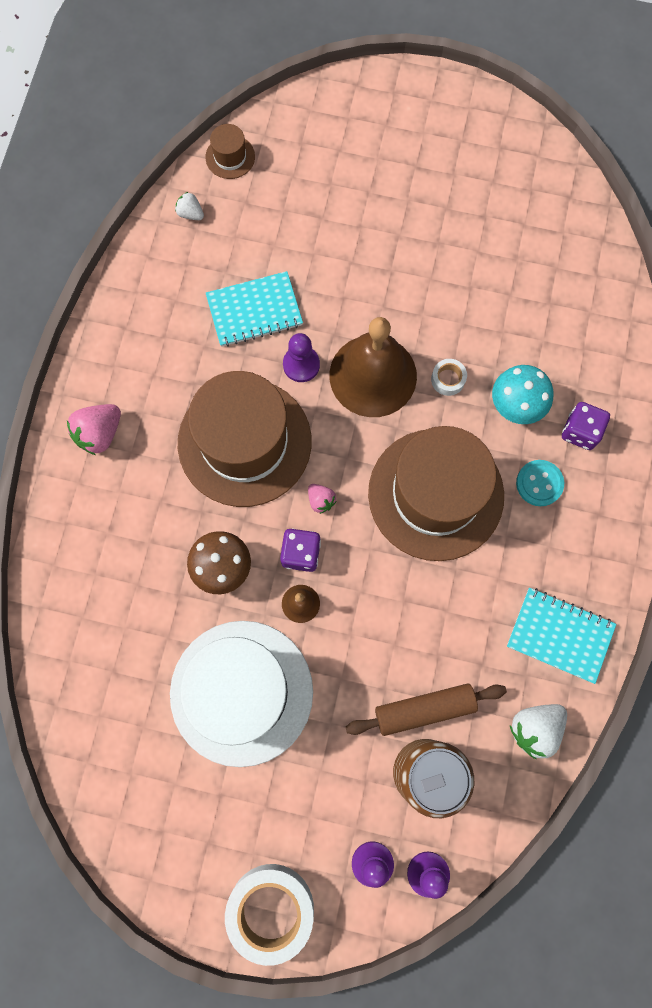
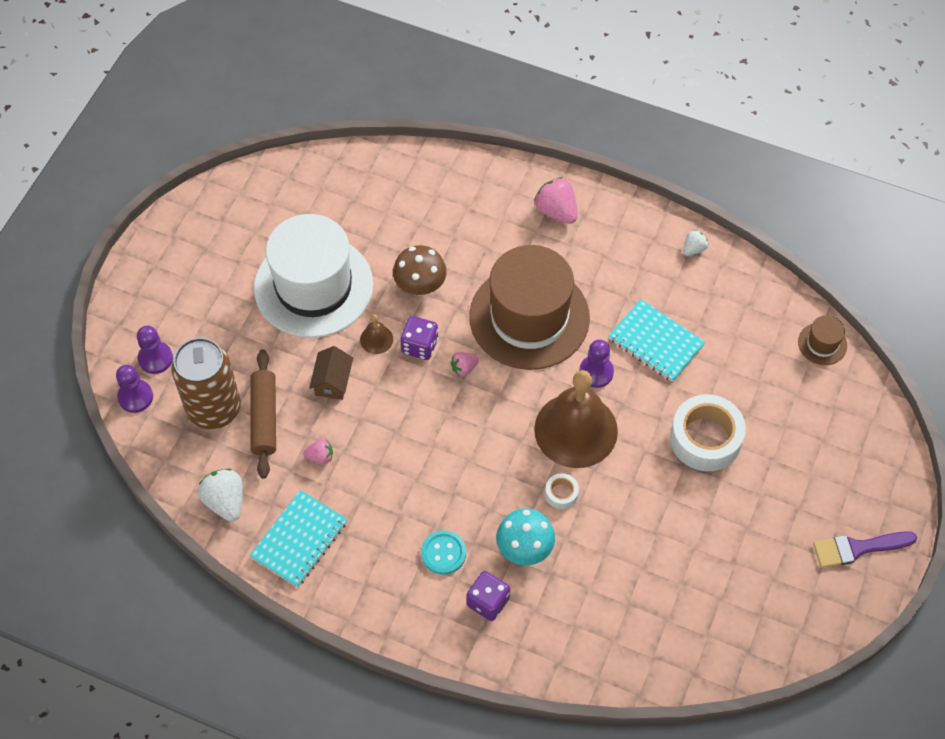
camera: 100 degrees right, 15 degrees down
white strawberry [175,192,204,220] -> white strawberry moved to [683,230,708,256]
turquoise notebook [206,271,303,347] -> turquoise notebook turned 45 degrees counterclockwise [609,299,705,382]
white tape [225,864,314,966] -> white tape moved to [670,394,746,471]
brown hat [368,426,504,561] -> none
none -> pink strawberry [303,439,333,464]
none -> brown house [309,346,353,400]
none -> purple brush [813,531,917,568]

